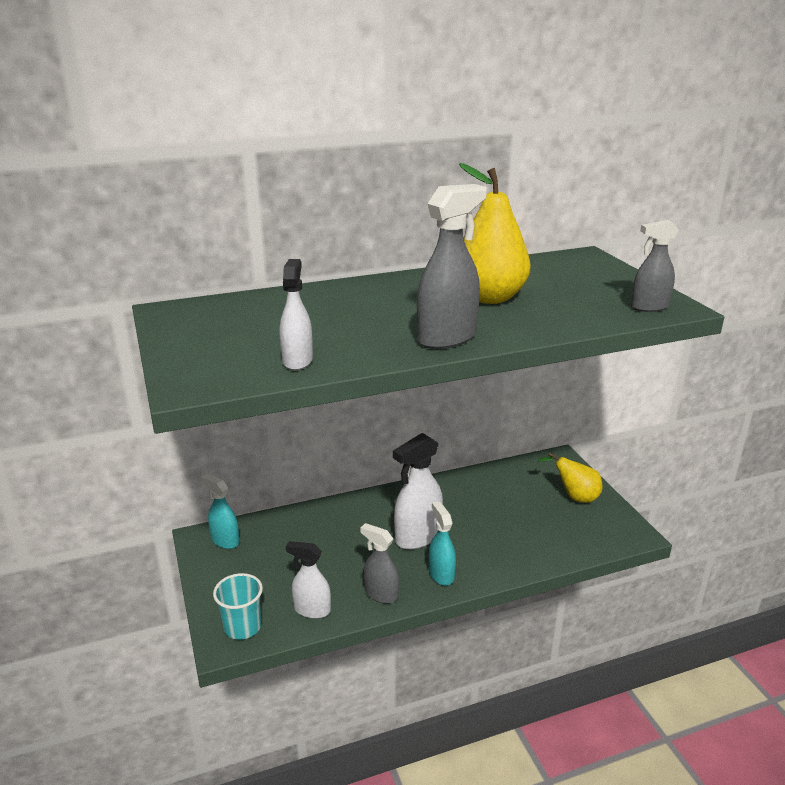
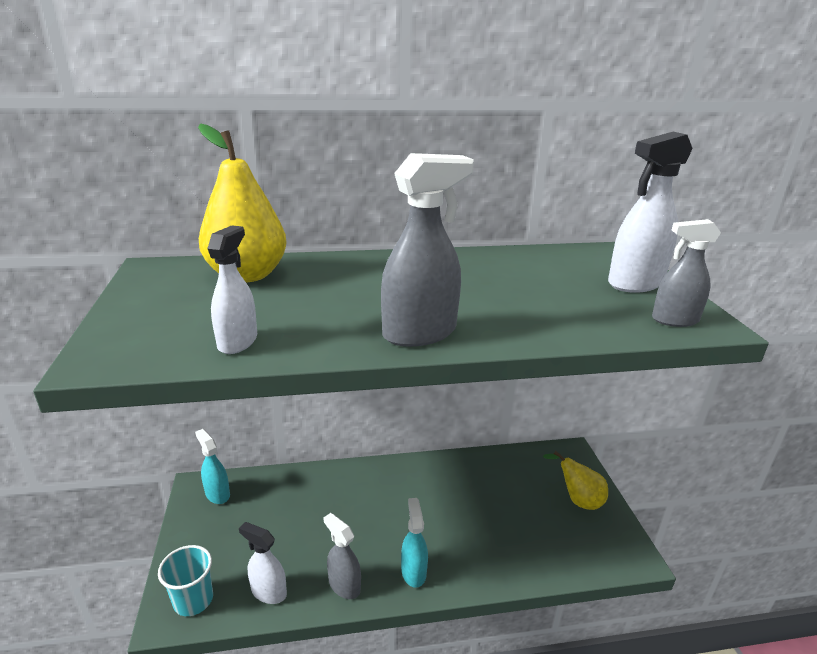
camera: 10 degrees right, 0 degrees up
white spray bottle [393,433,443,550] -> white spray bottle moved to [608,132,693,293]
yellow pear [459,163,530,304] -> yellow pear moved to [198,123,287,282]

